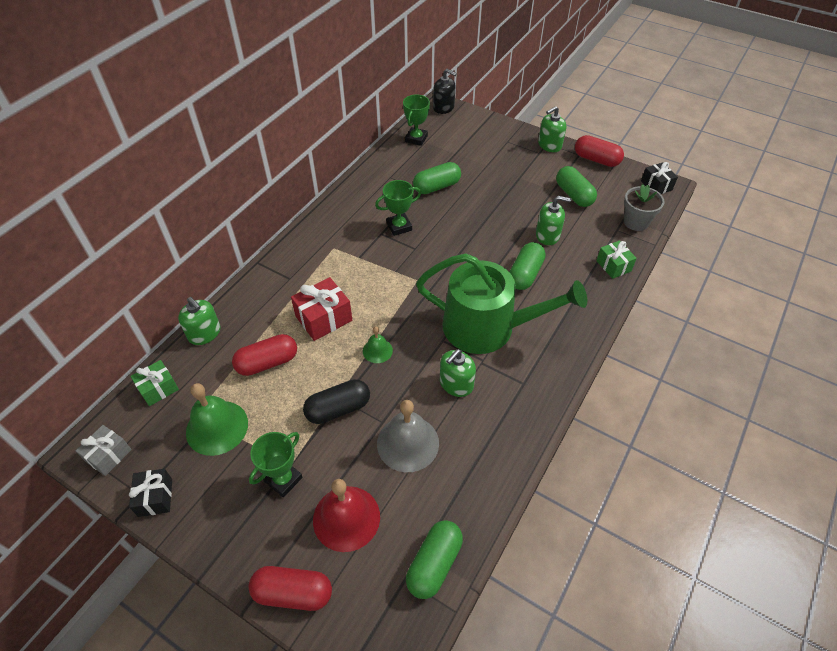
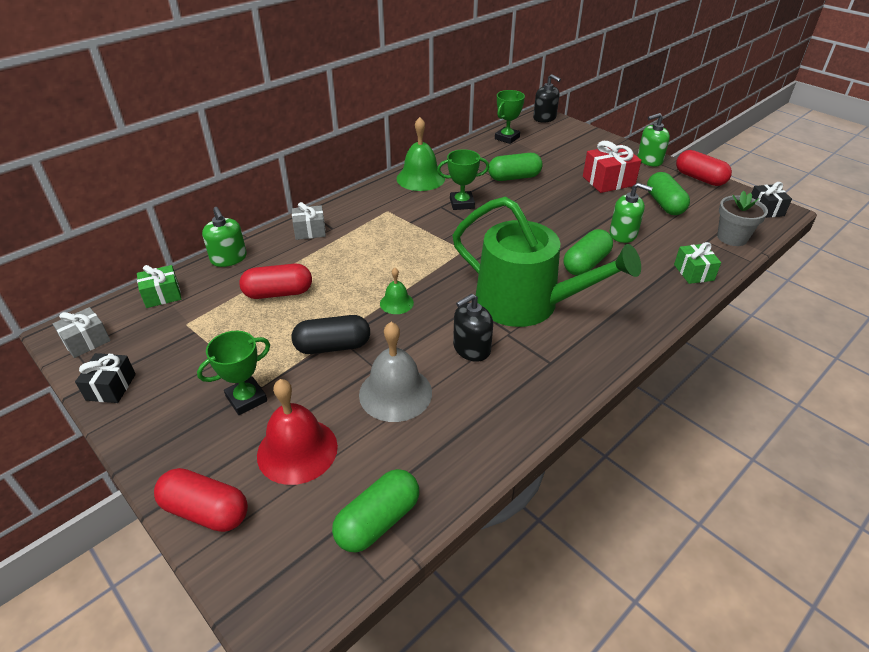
camera: 15 degrees right, 10 degrees down
green bell [186,383,248,456] -> green bell moved to [397,117,445,191]
red gift [291,277,352,341] -> red gift moved to [583,141,641,193]
green soap dispenser [440,349,476,397] -> black soap dispenser [453,294,493,362]
none -> grey gift [292,202,326,240]

